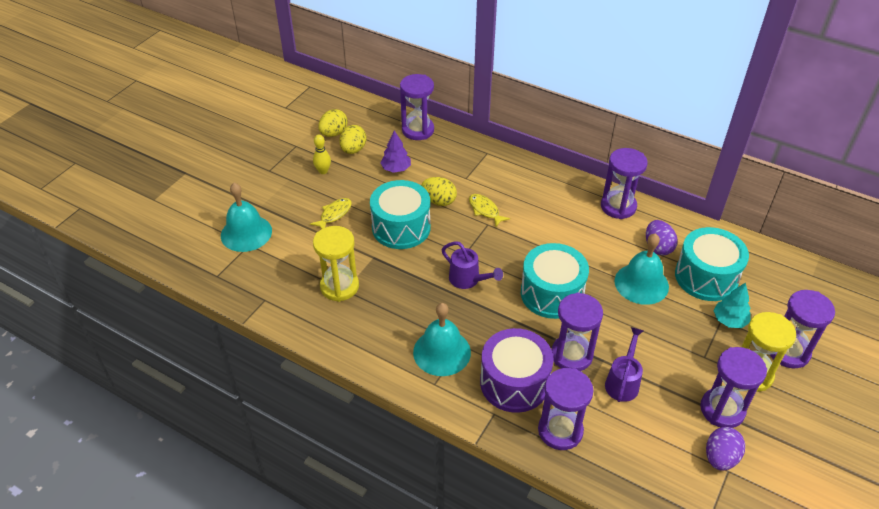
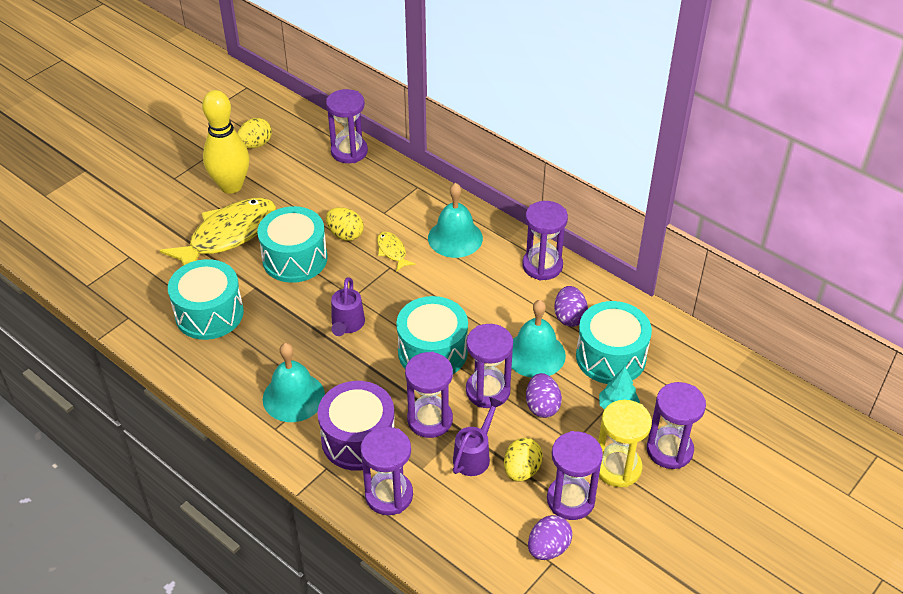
camera: 10 degrees right, 0 degrees up
turquoise bell [221,183,272,252] -> turquoise bell moved to [428,183,483,258]
yellow fish [310,198,352,229] -> yellow fish [159,198,276,266], size x2.25
yellow bowling pin [313,135,331,174] -> yellow bowling pin [202,90,249,194], size x2.27
yellow hourglass [313,226,359,302] -> turquoise drum [168,259,244,340]
yellow egg [339,125,366,154] -> yellow egg moved to [504,438,543,482]
purple tree [380,130,411,173] -> none
purple watering can [442,241,503,289] -> purple watering can turned 45 degrees clockwise [331,277,365,336]
none -> purple hourglass [466,324,513,408]
none -> purple egg [526,373,562,418]

